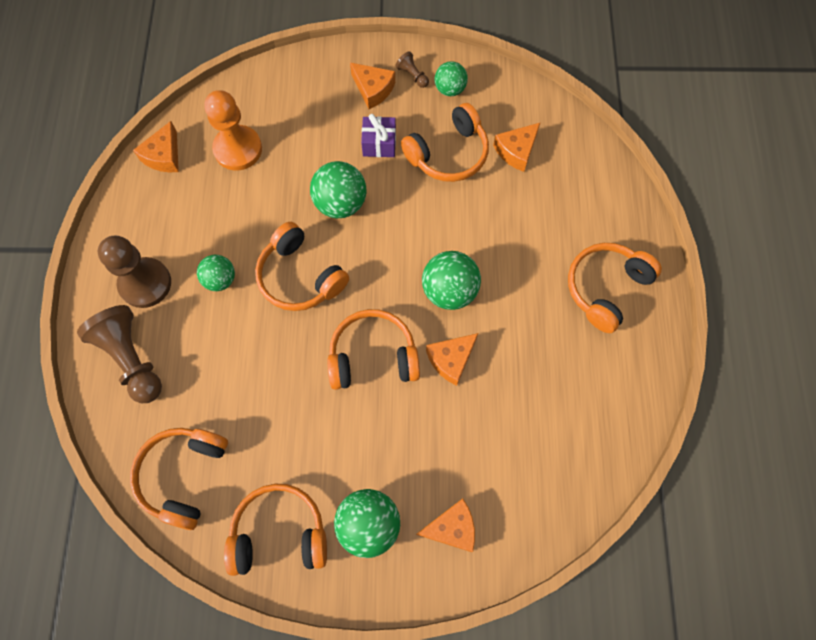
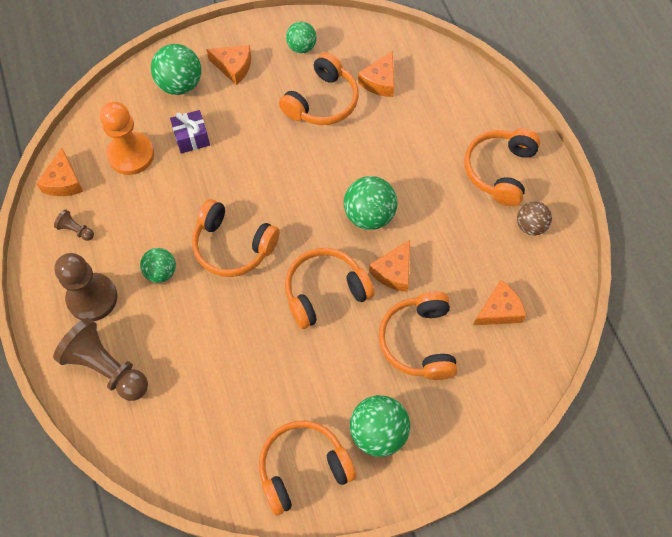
camera: 20 degrees left, 5 degrees down
orange headphones [130,428,228,530] -> orange headphones moved to [379,292,457,380]
green ball [310,161,367,218] -> green ball moved to [151,44,201,95]
purple gift [361,114,396,157] -> purple gift moved to [170,110,210,154]
brown pawn [395,51,429,88] -> brown pawn moved to [54,209,94,241]
orange cheese [416,499,475,552] -> orange cheese moved to [473,280,526,325]
none -> brown ball [517,201,552,235]

